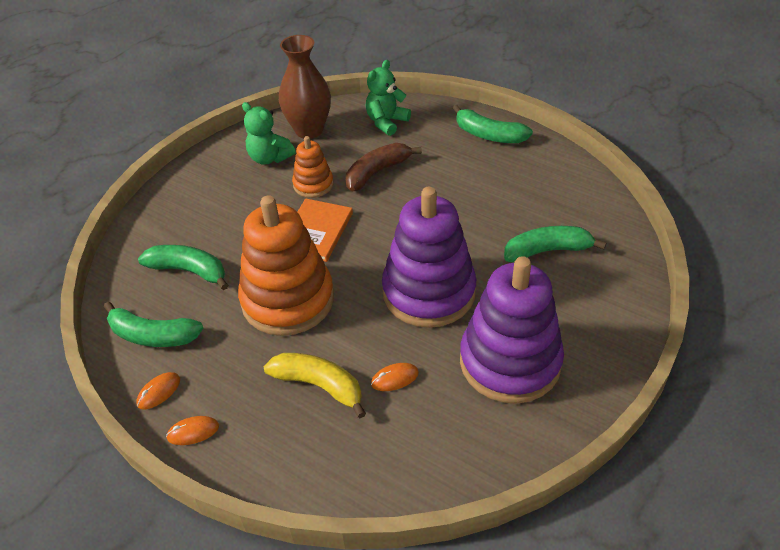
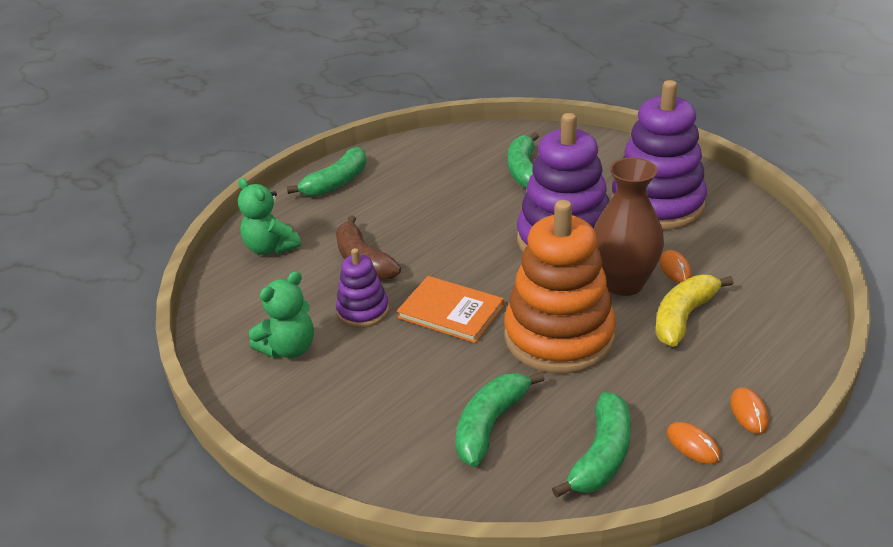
camera: 80 degrees left, 10 degrees down
brown vase [279,35,331,139] -> brown vase moved to [594,157,664,296]
orange stacking toy [292,136,334,198] -> purple stacking toy [336,248,389,328]

